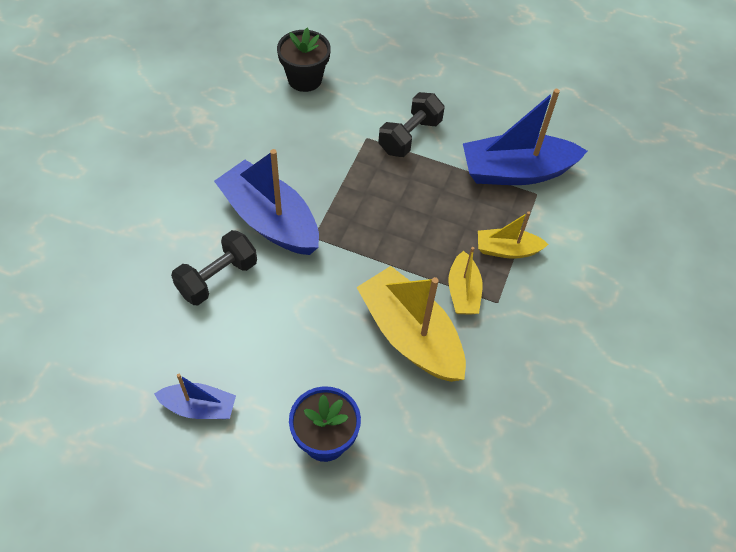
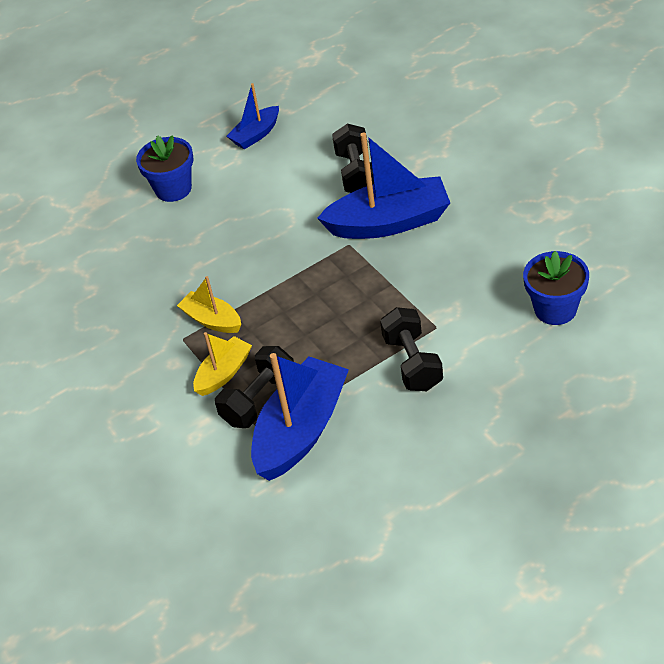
camera: 135 degrees right, 10 degrees down
black flower pot [277,28,331,92] -> blue flower pot [523,251,589,325]
yellow boat [356,266,466,382] -> none
none -> black dumbbell [215,346,294,428]

